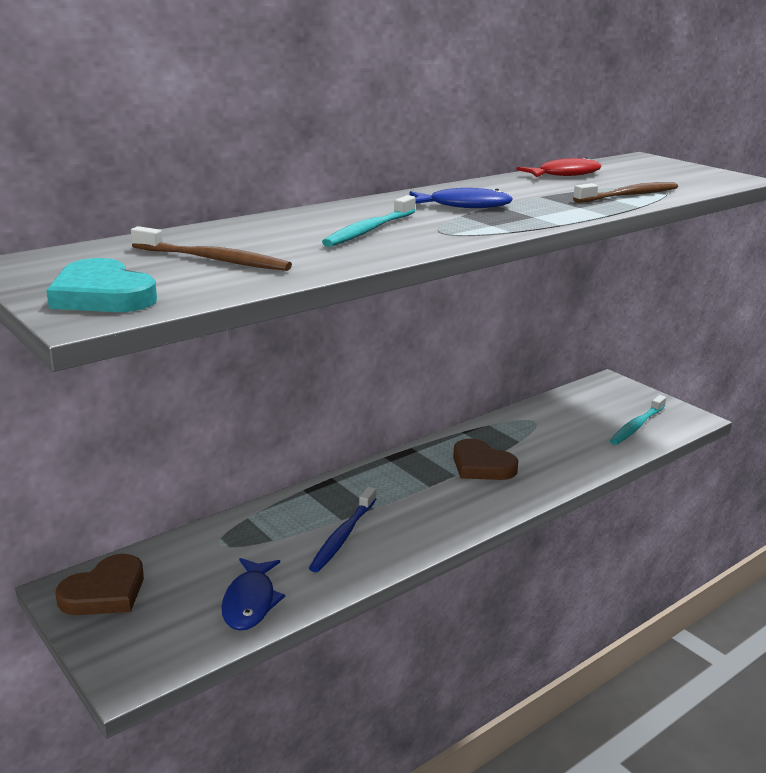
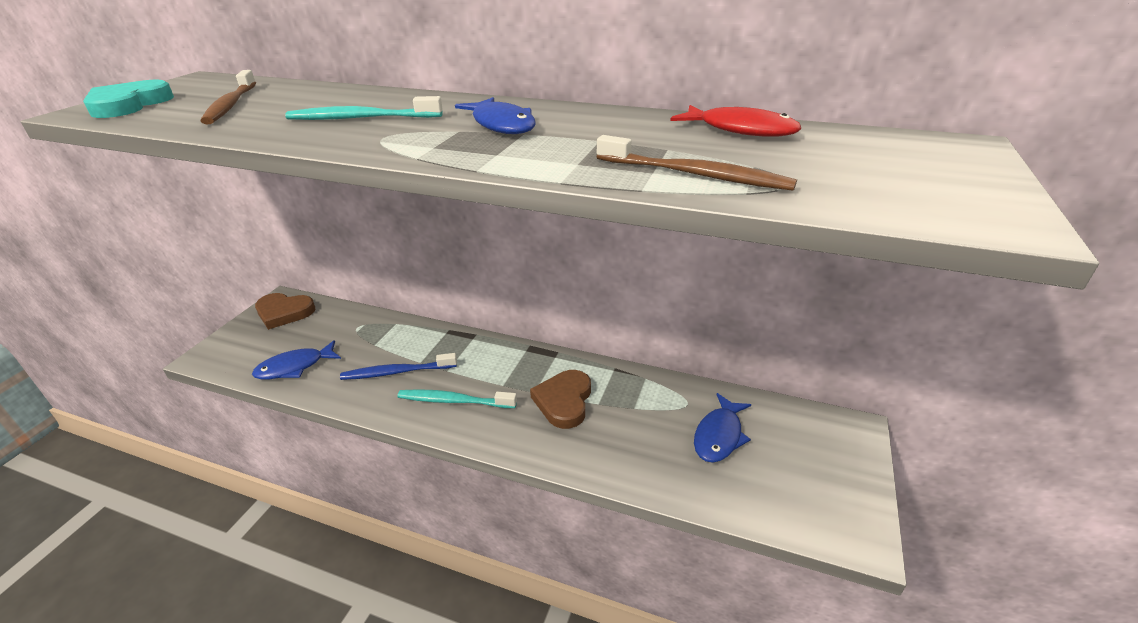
camera: 60 degrees right, 10 degrees up
turquoise toothbrush [609,395,666,445] -> turquoise toothbrush moved to [397,389,517,408]
none -> blue fish [694,393,751,463]

